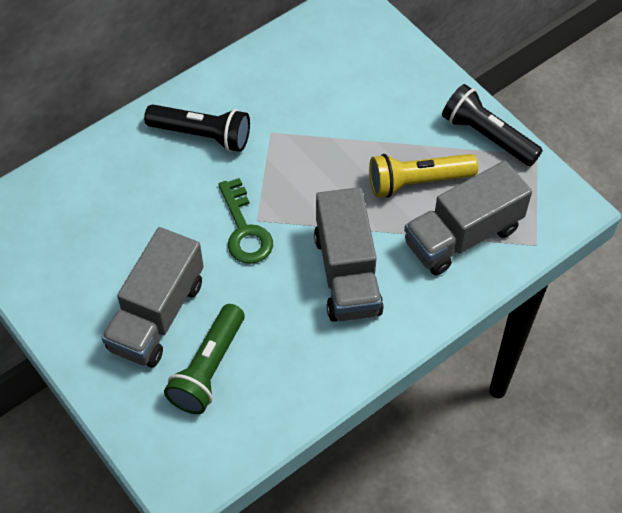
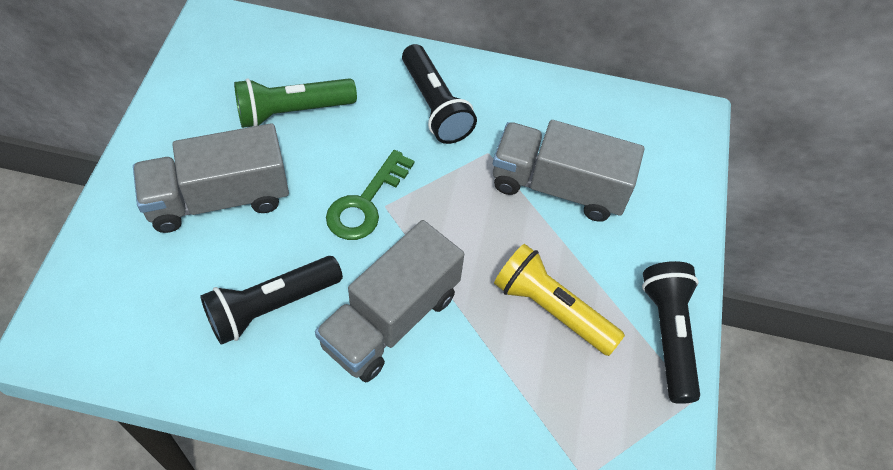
camera: 45 degrees right, 0 degrees up
green flashlight [164,304,245,414] -> green flashlight moved to [234,78,357,128]
grey truck [404,161,532,275] -> grey truck moved to [493,120,644,222]
none -> black flashlight [200,256,343,345]

